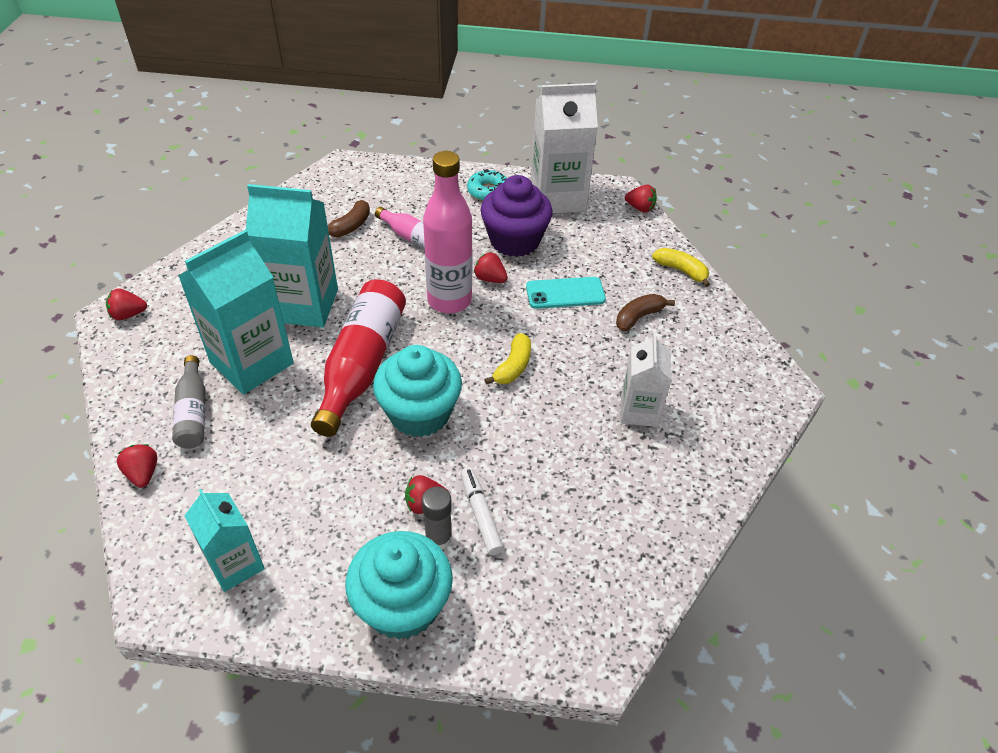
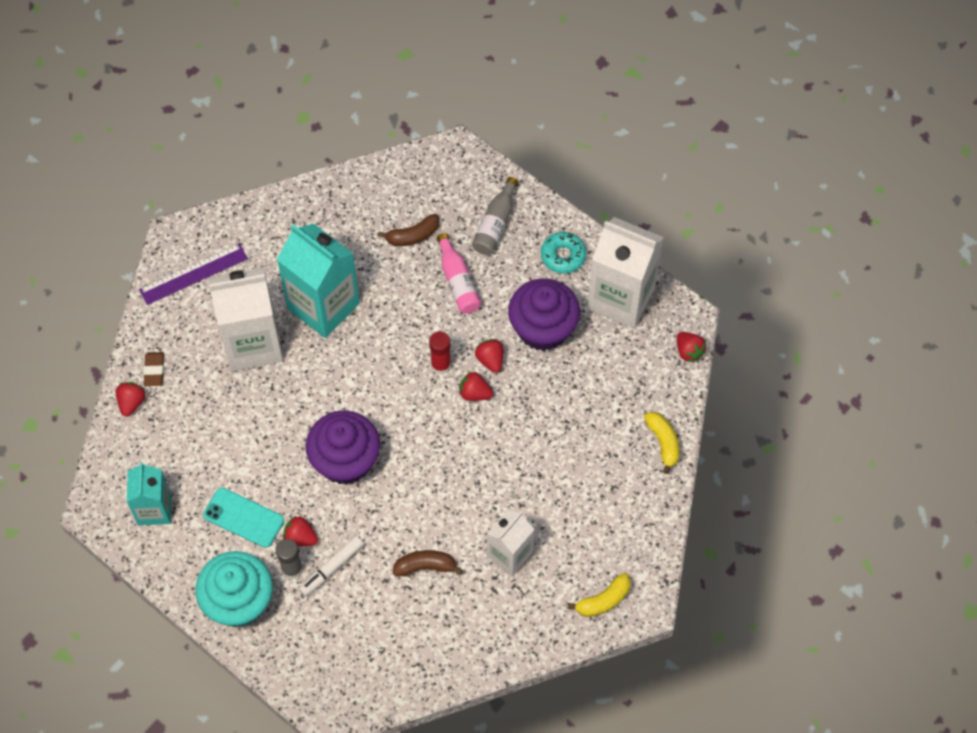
camera: 35 degrees right, 15 degrees up
red strawberry [106,288,147,320] -> red strawberry moved to [459,372,493,401]
grey bottle [172,355,205,449] -> grey bottle moved to [472,177,518,255]
turquoise carton [178,230,294,395] -> white carton [209,267,283,371]
red bottle [311,279,406,437] -> none
turquoise cupcake [373,345,462,437] -> purple cupcake [306,410,380,485]
pink bottle [423,151,472,313] -> red glue stick [429,331,451,374]
white marker [461,467,504,555] -> white marker turned 150 degrees counterclockwise [299,536,364,596]
yellow banana [484,333,531,385] -> yellow banana moved to [567,573,631,617]
turquoise phone [526,277,606,309] -> turquoise phone moved to [203,488,284,548]
brown banana [616,294,675,331] -> brown banana moved to [393,550,463,576]
none -> purple ruler [139,243,248,305]
none -> brown eraser [144,352,164,386]

